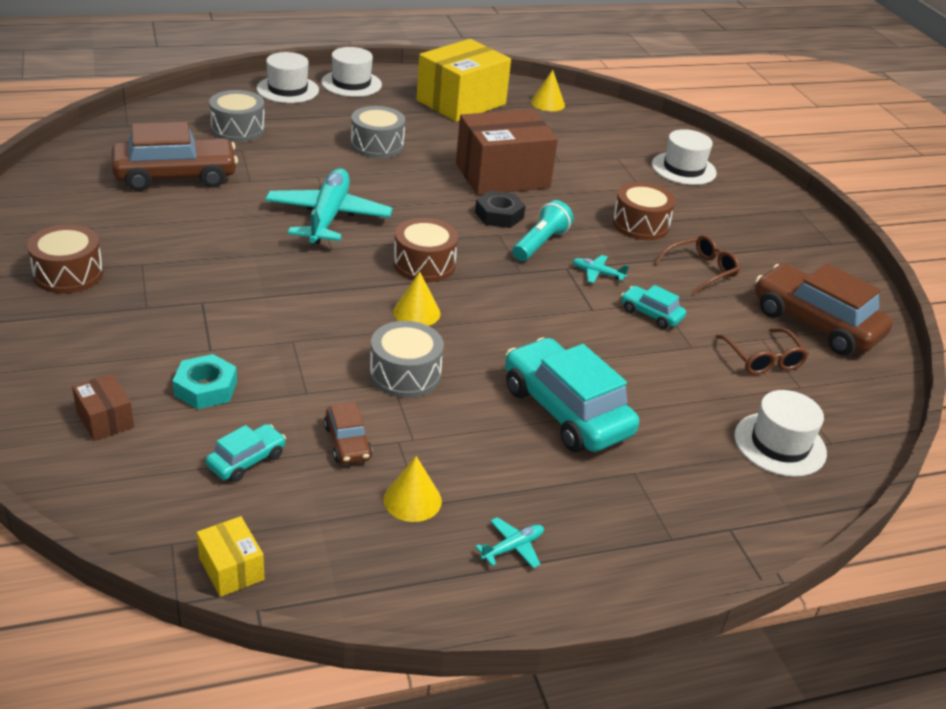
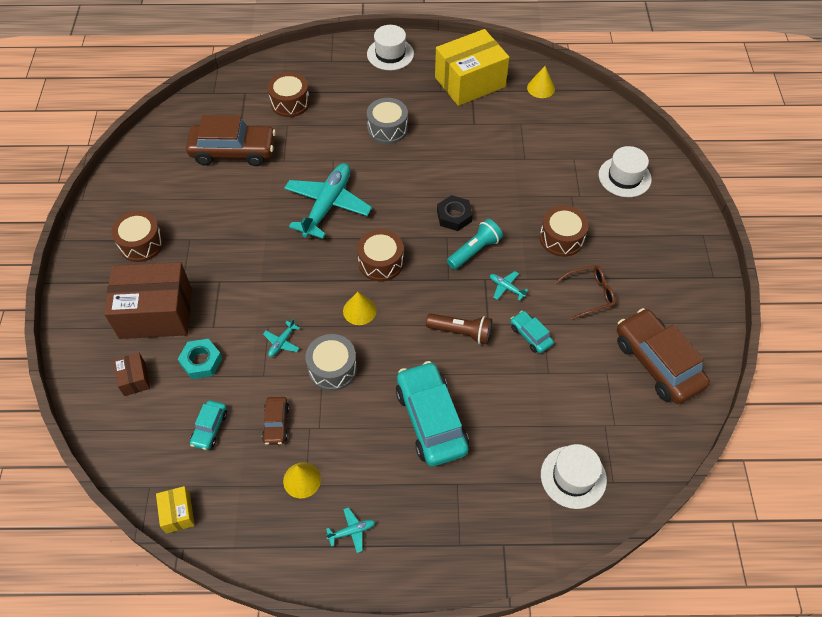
camera: 20 degrees right, 20 degrees up
turquoise car [206,424,286,482] -> turquoise car turned 135 degrees clockwise [190,400,227,450]
grey drum [209,90,265,142] -> brown drum [267,72,310,117]
white hat [256,52,319,103] -> none
brown box [456,109,558,195] -> brown box moved to [104,262,192,339]
brown glasses [715,328,809,375] -> none
none -> turquoise plane [263,319,300,357]
none -> brown flashlight [426,313,492,344]

